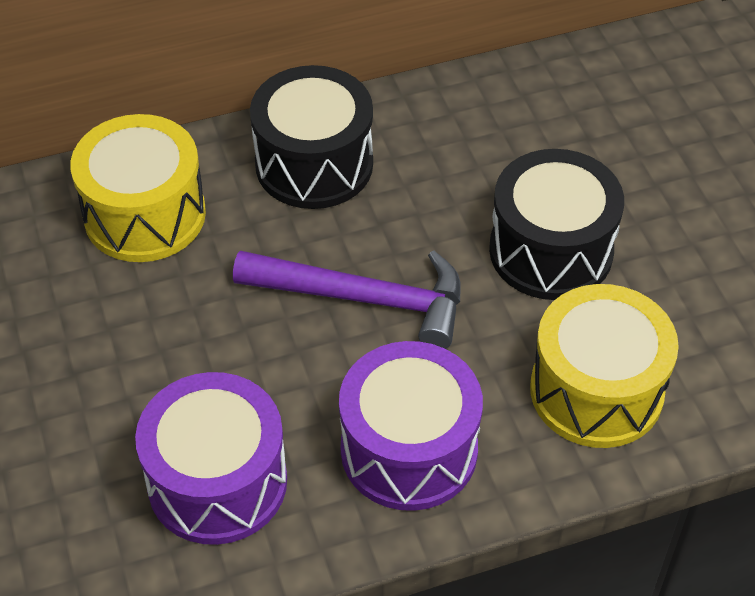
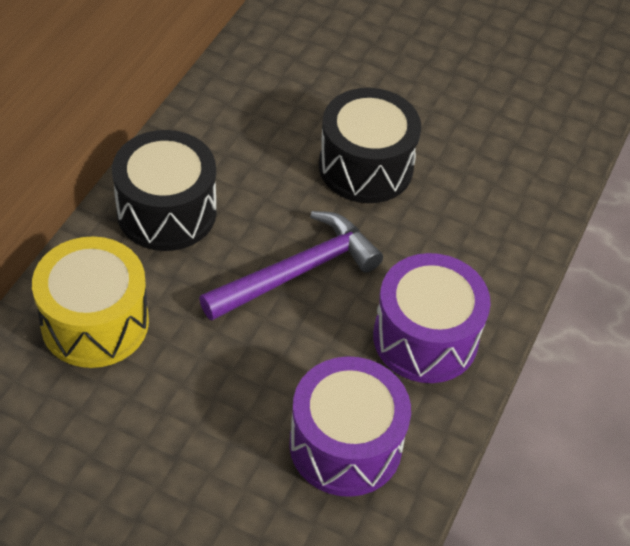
camera: 50 degrees left, 0 degrees up
yellow drum [530,284,679,448] -> none

